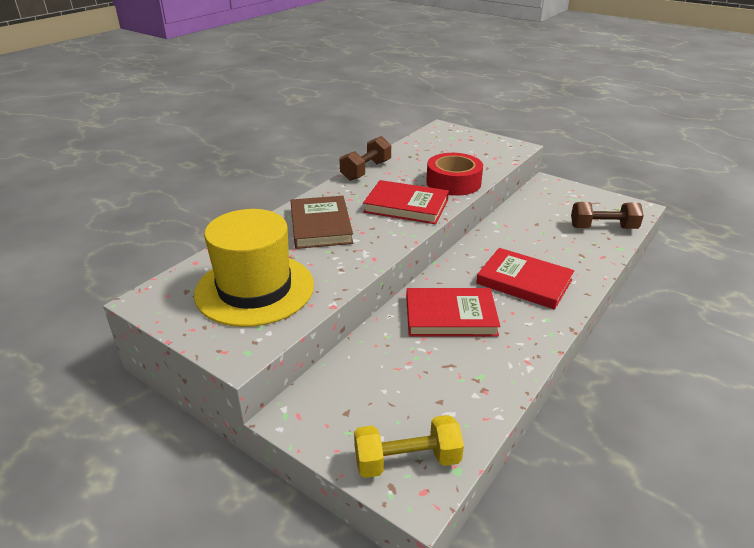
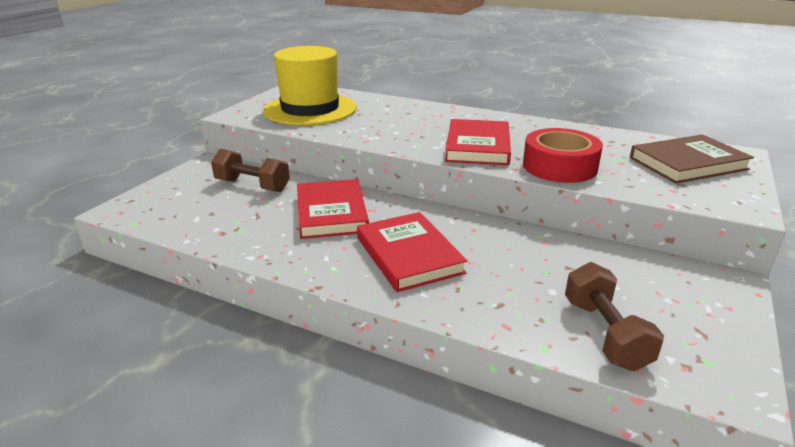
camera: 80 degrees right, 5 degrees down
brown book [291,196,353,249] -> brown book moved to [630,134,754,184]
brown dumbbell [340,136,391,181] -> brown dumbbell moved to [211,149,290,192]
yellow dumbbell [354,415,464,478] -> none
red book [476,248,574,310] -> red book turned 45 degrees counterclockwise [357,212,467,292]

